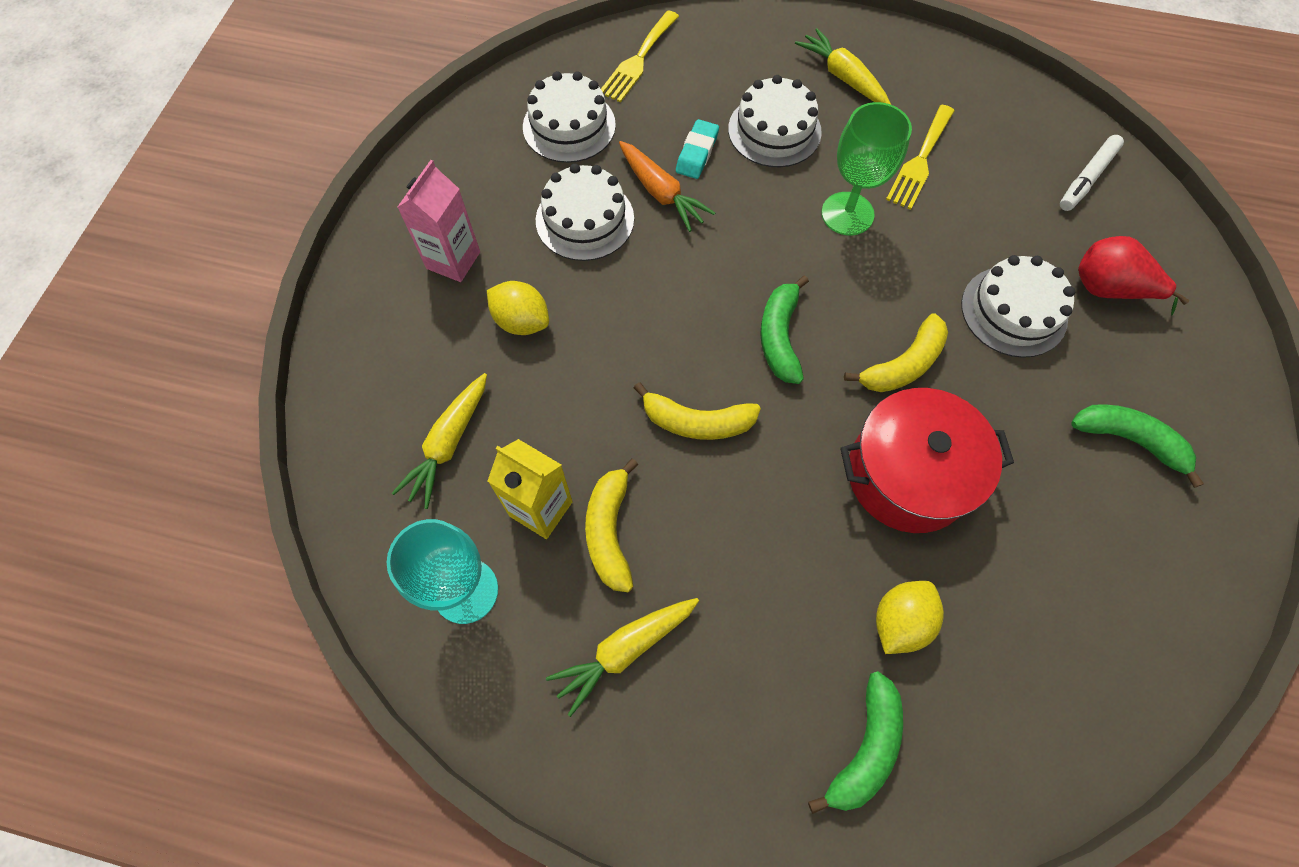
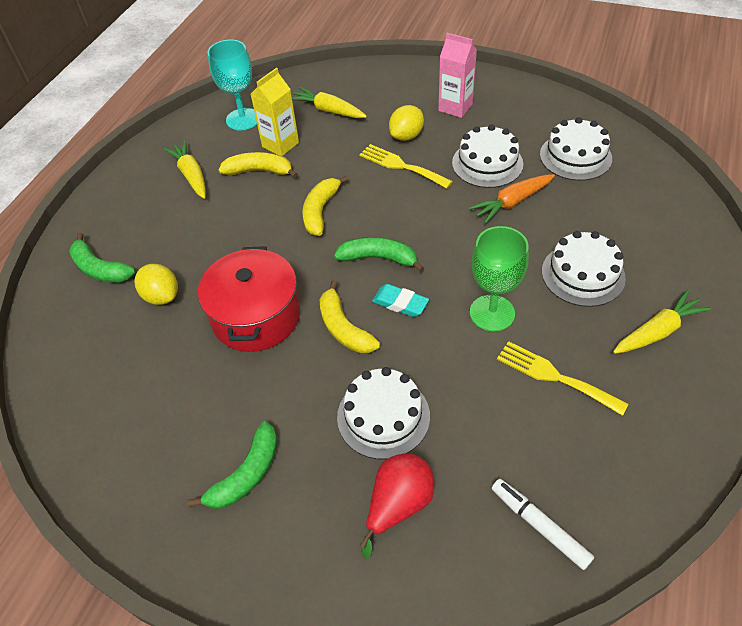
camera: 100 degrees right, 15 degrees down
yellow fork [601,10,679,103] -> yellow fork moved to [359,144,453,188]
turquoise eraser [676,119,719,179] -> turquoise eraser moved to [372,284,429,317]

